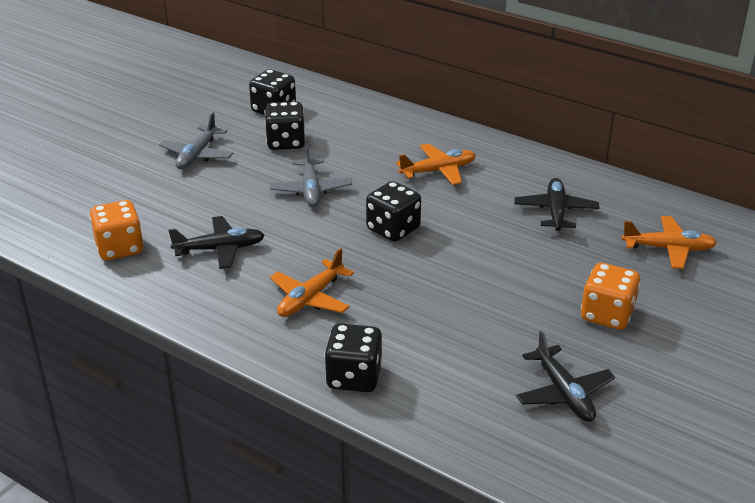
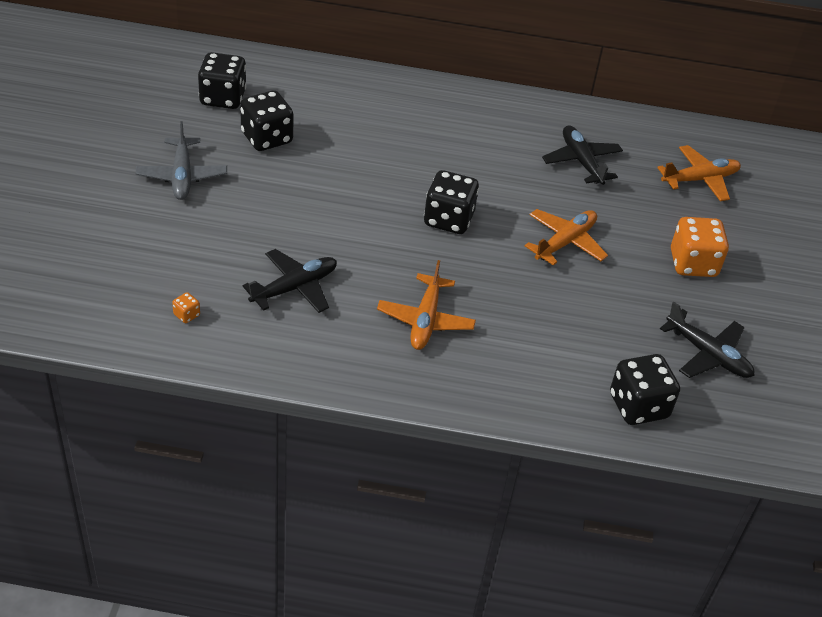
camera: 30 degrees left, 10 degrees up
orange dice [90,200,144,260] -> orange dice [172,292,200,323], size x0.42
grey plane [270,144,352,207] -> none
black dice [324,323,382,392] -> black dice moved to [610,354,680,425]
orange plane [396,143,476,185] -> orange plane moved to [525,209,608,266]

